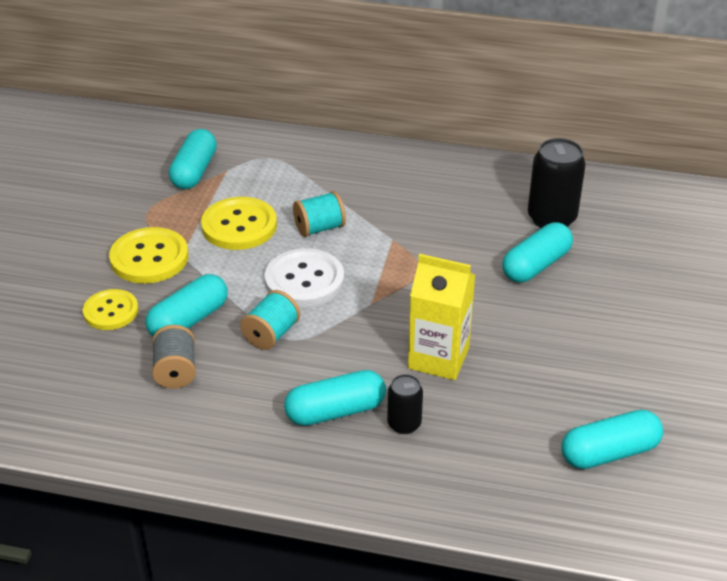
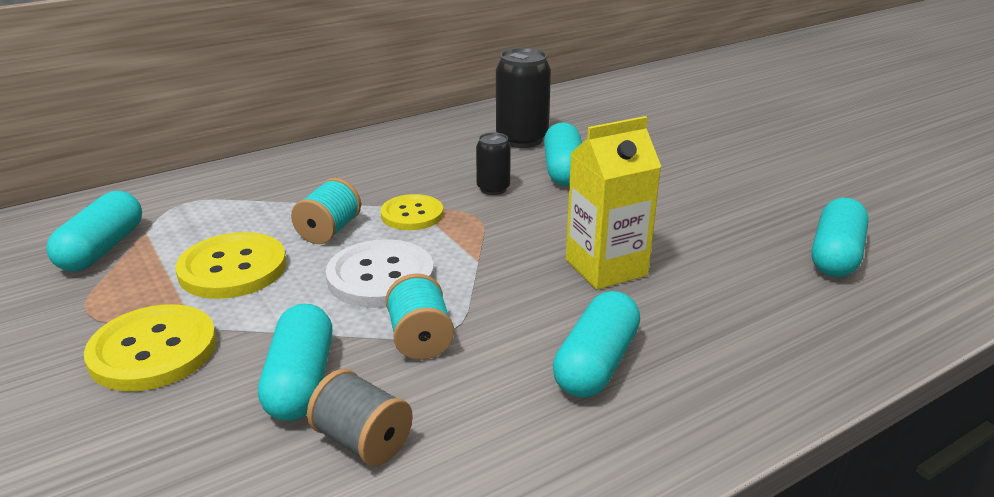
camera: 45 degrees left, 10 degrees down
yellow button [83,289,138,330] -> yellow button moved to [381,194,443,230]
turquoise capsule [169,129,217,189] -> turquoise capsule turned 45 degrees clockwise [46,191,142,272]
black can [387,374,423,434] -> black can moved to [476,132,511,195]

